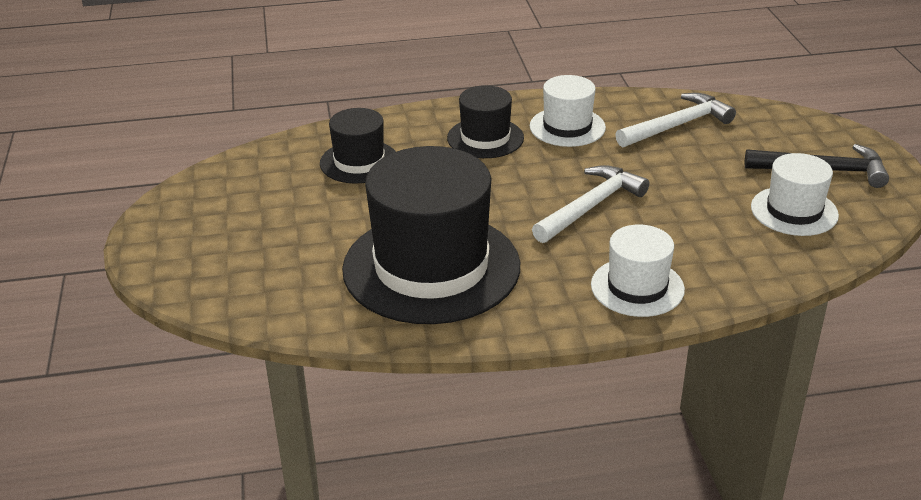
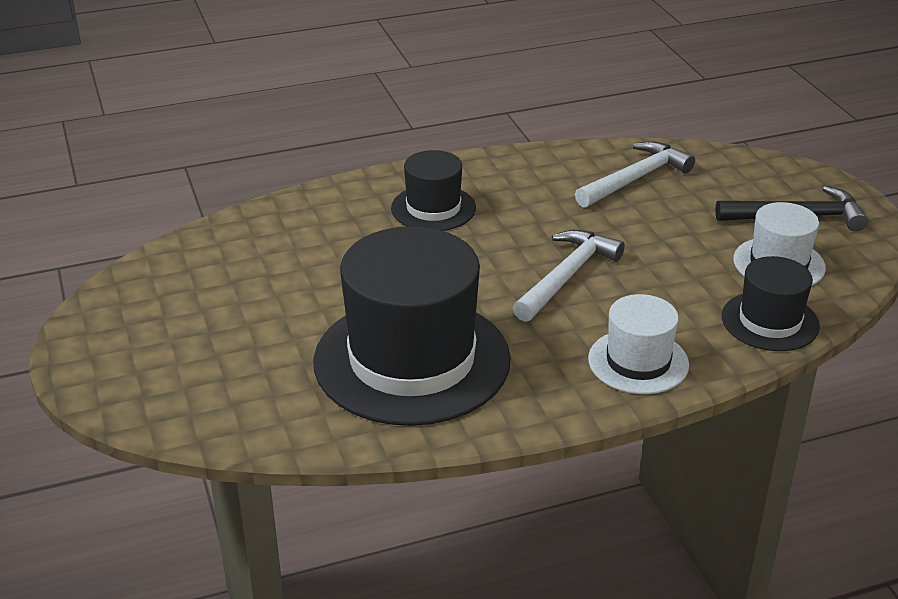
camera: 10 degrees left, 0 degrees up
black hat [320,108,396,184] -> black hat moved to [722,256,820,351]
white hat [530,75,606,147] -> none

